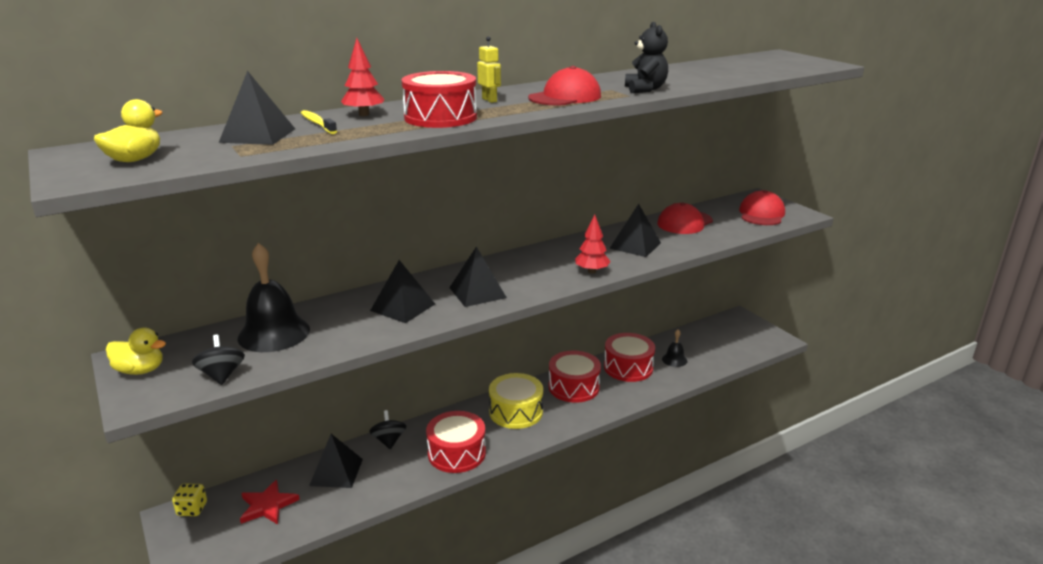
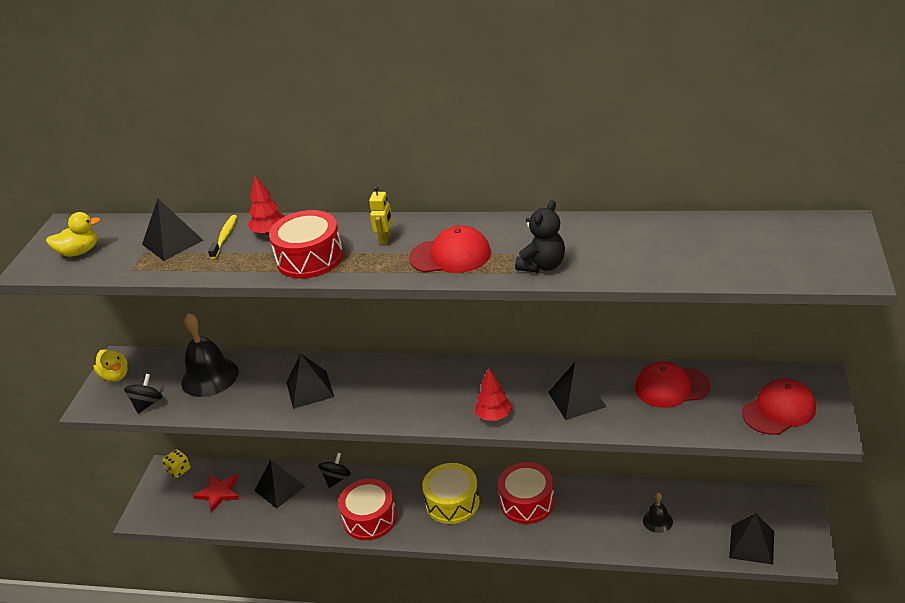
camera: 45 degrees right, 10 degrees up
black pyramid [449,246,507,307] -> black pyramid moved to [729,513,774,565]
red drum [604,333,655,382] -> none

